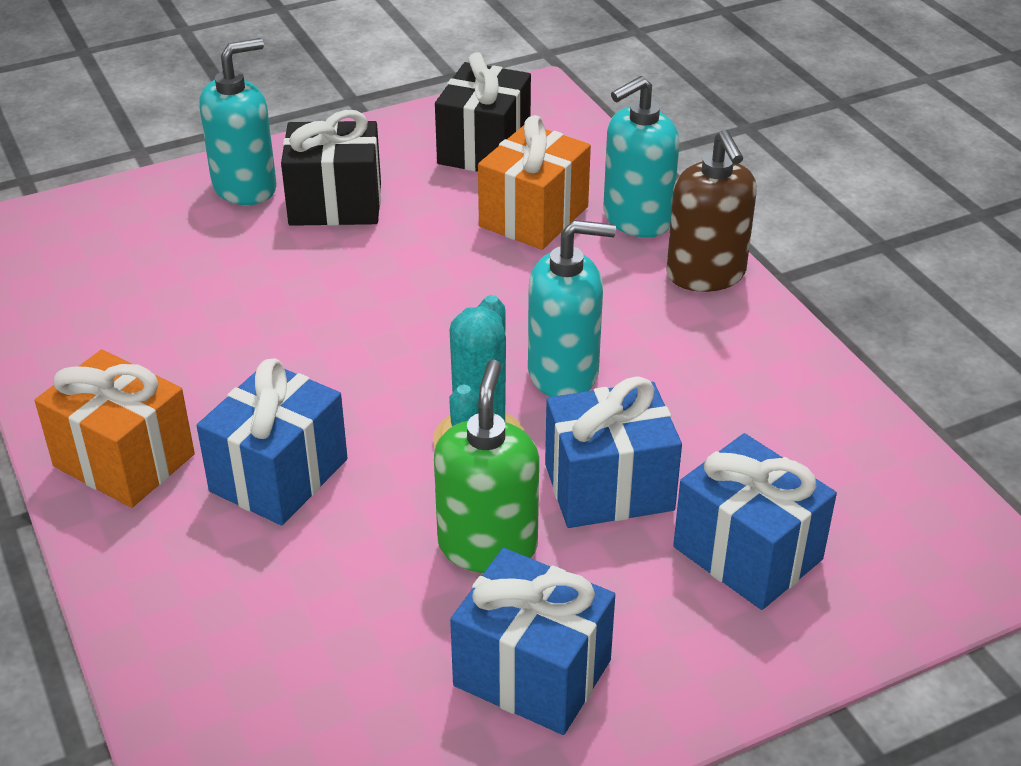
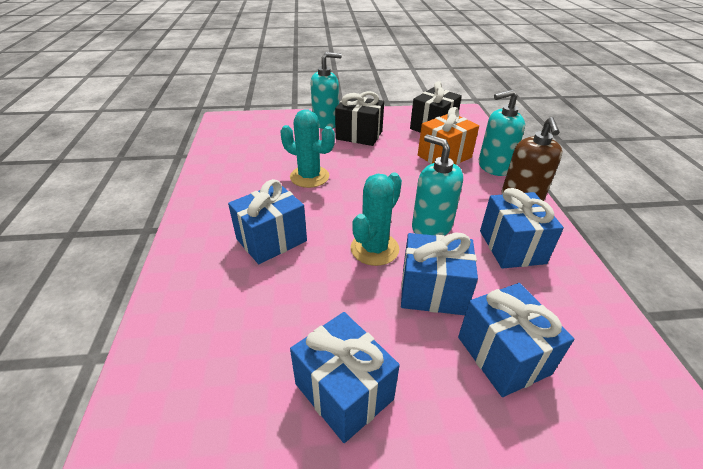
camera: 20 degrees right, 0 degrees up
orange gift [35,349,195,508] -> none
green soap dispenser [434,360,539,573] -> none
turquoise soap dispenser [528,220,616,397] -> turquoise soap dispenser turned 150 degrees counterclockwise [412,134,463,236]
none -> turquoise cactus [280,109,335,188]
none -> blue gift [480,188,564,269]

